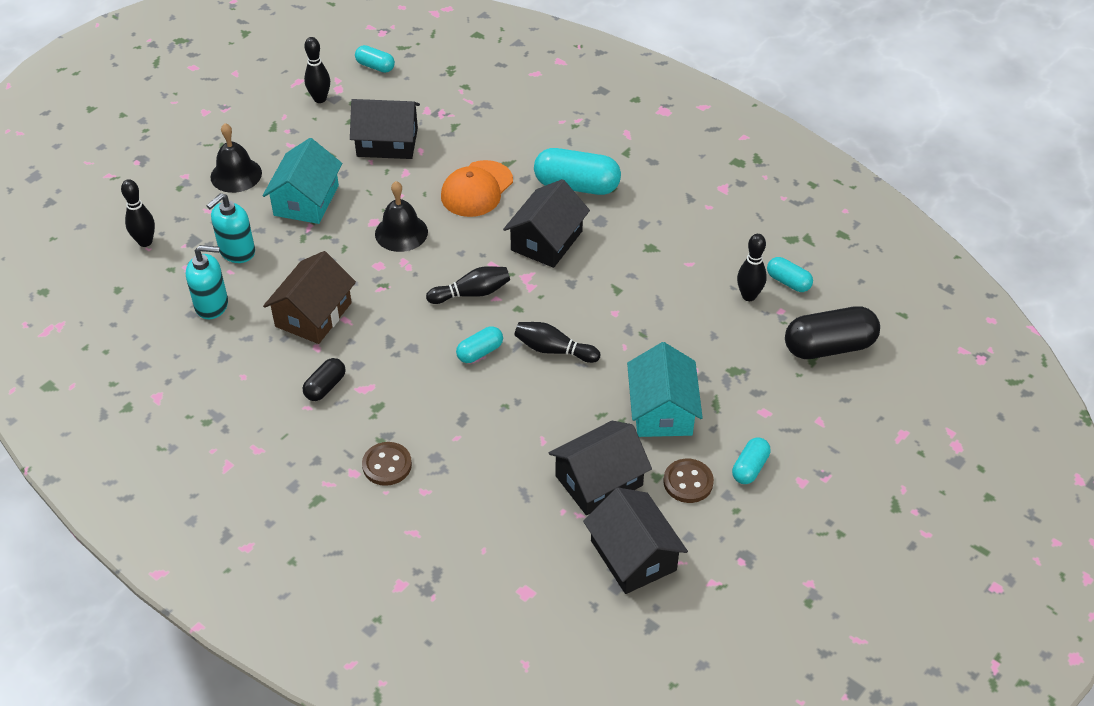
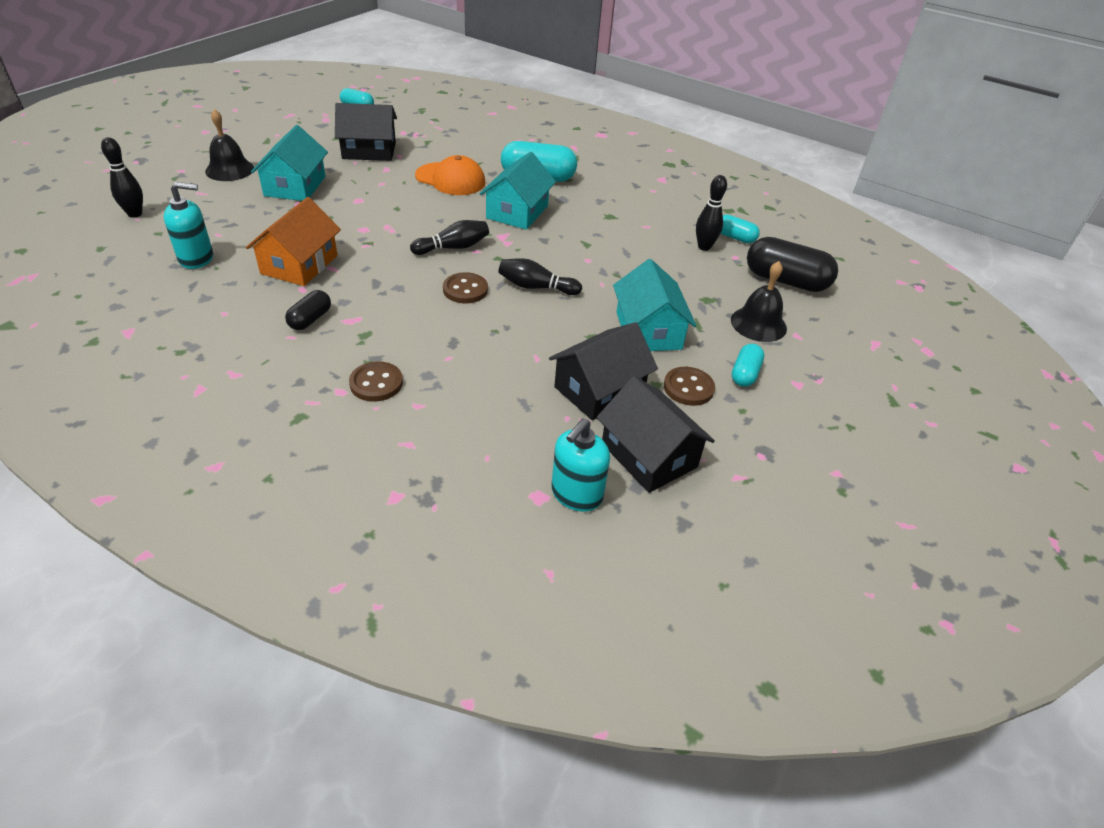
camera: 10 degrees left, 5 degrees down
turquoise soap dispenser [206,193,255,263] -> turquoise soap dispenser moved to [551,418,610,512]
brown house [263,251,356,344] -> orange house [246,197,341,286]
black bowling pin [304,37,330,103] -> none
black bell [375,181,428,252] -> black bell moved to [731,261,787,342]
orange cap [441,160,513,217] -> orange cap turned 90 degrees counterclockwise [415,155,486,195]
turquoise capsule [456,326,503,363] -> brown button [443,272,488,303]
black house [503,179,590,268] -> turquoise house [479,152,556,230]
black capsule [785,306,880,359] -> black capsule turned 45 degrees clockwise [747,237,838,292]

